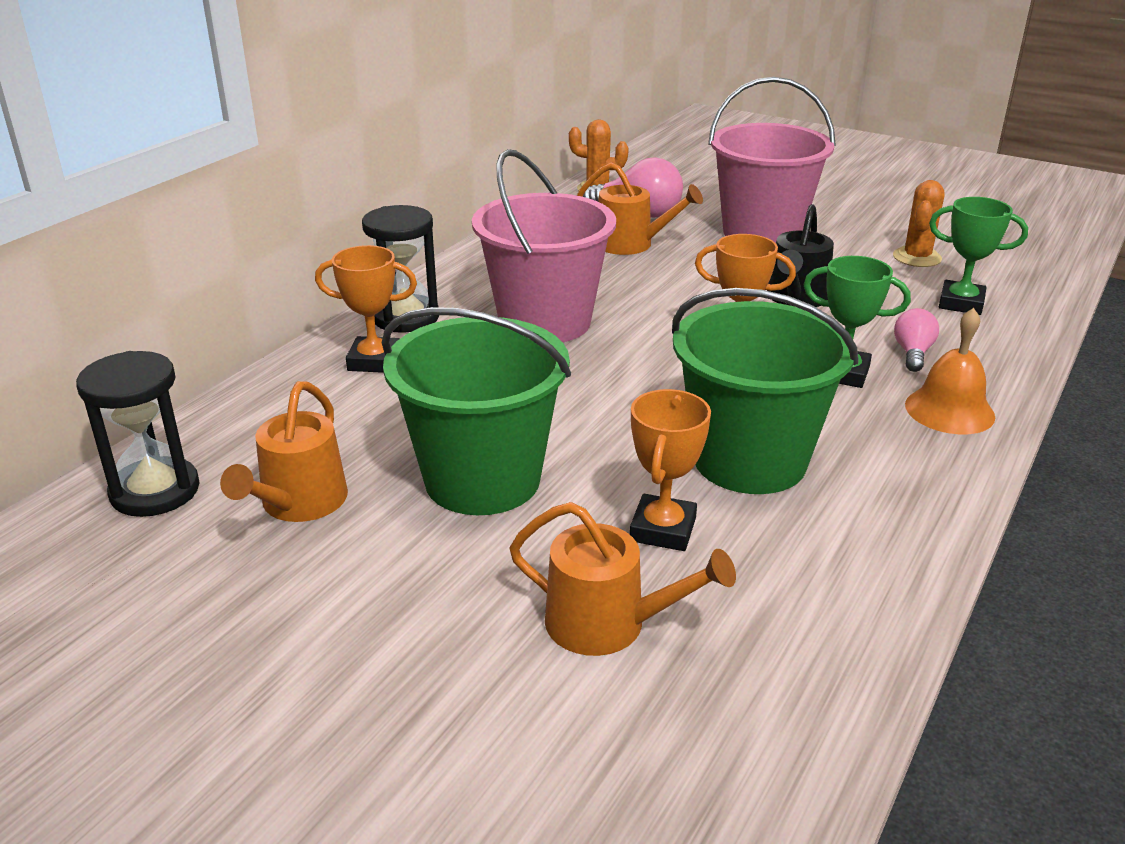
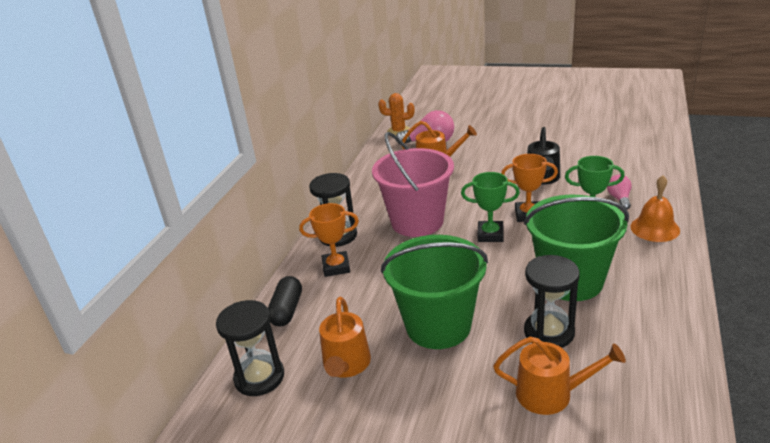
camera: 10 degrees left, 0 degrees up
orange trophy [630,389,711,551] -> black hourglass [524,255,580,348]
pink bucket [708,77,836,243] -> none
orange cactus [893,180,945,267] -> none
green trophy [929,197,1028,315] -> green trophy moved to [461,172,520,242]
none -> black capsule [268,276,302,327]

